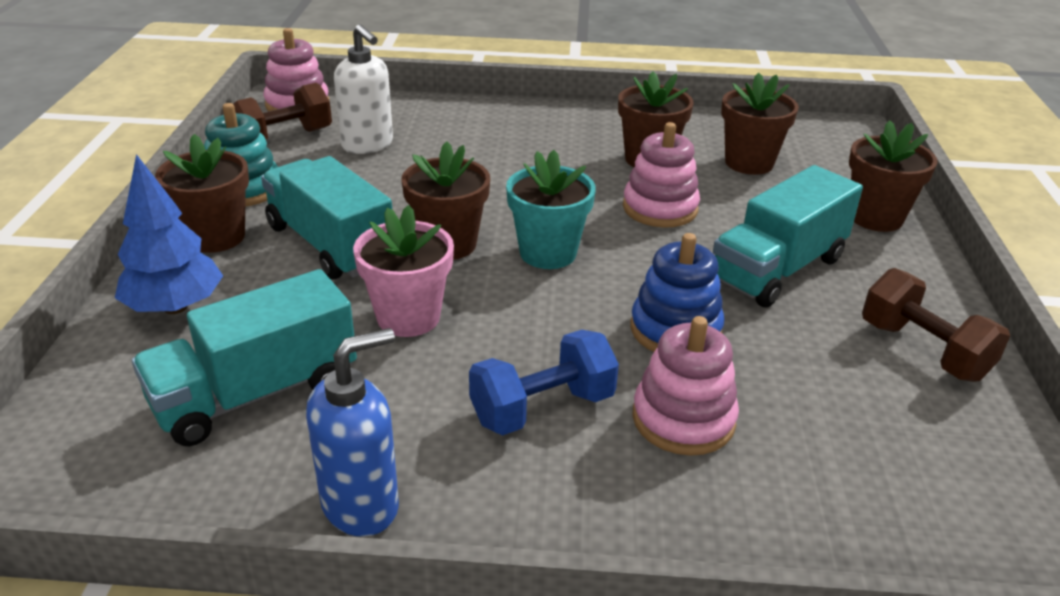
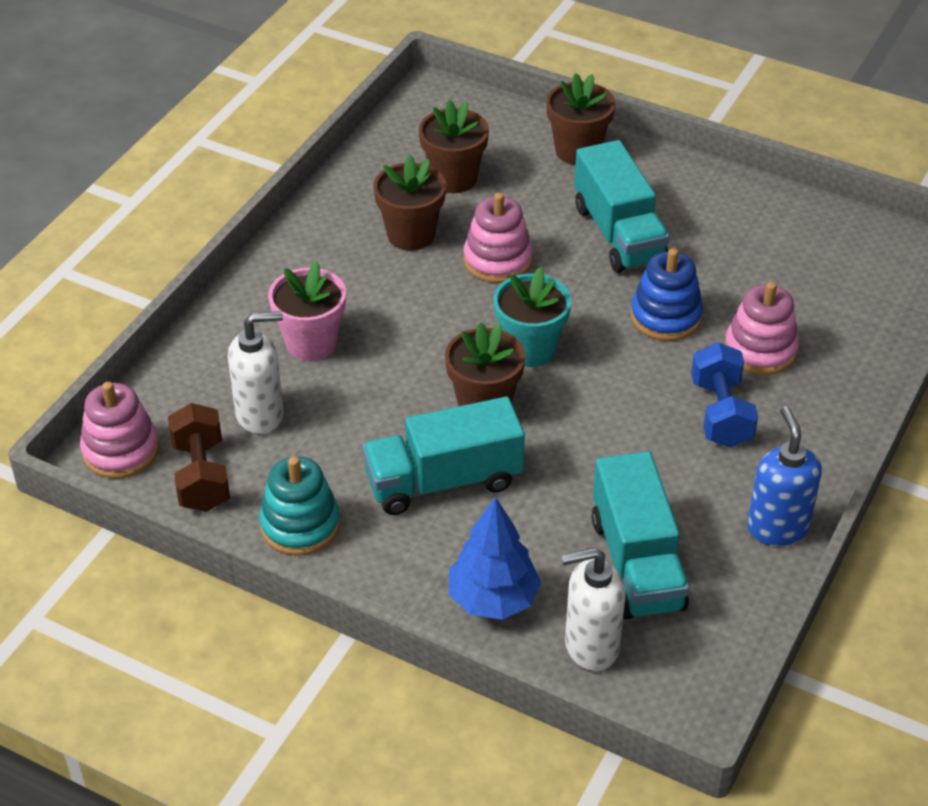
camera: 65 degrees left, 10 degrees up
brown flower pot [155,134,249,253] -> none
pink flower pot [353,205,454,337] -> pink flower pot moved to [268,261,346,361]
brown dumbbell [862,268,1010,382] -> none
none -> white soap dispenser [561,547,625,671]

